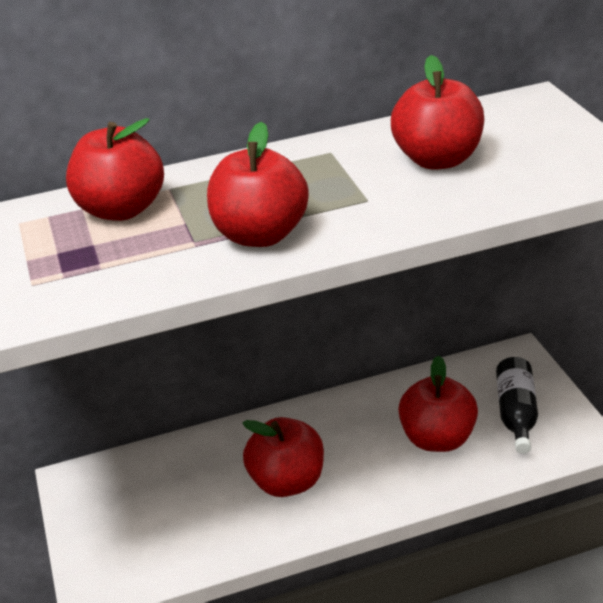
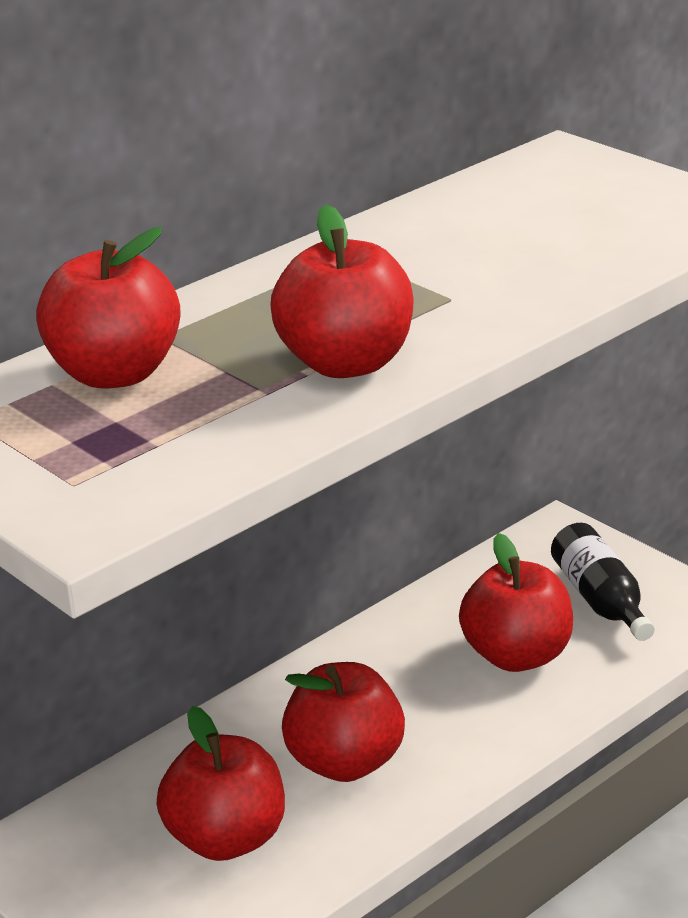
camera: 25 degrees left, 5 degrees down
red apple [391,55,484,170] -> red apple moved to [157,706,285,861]

